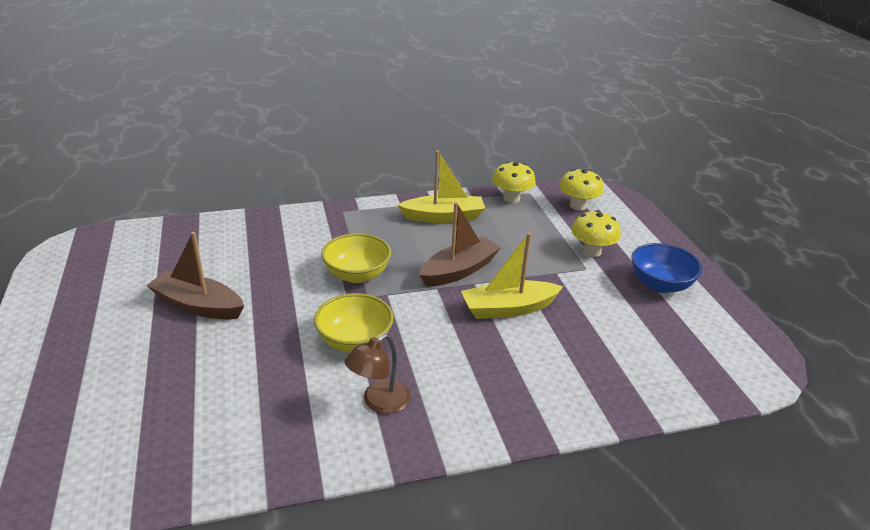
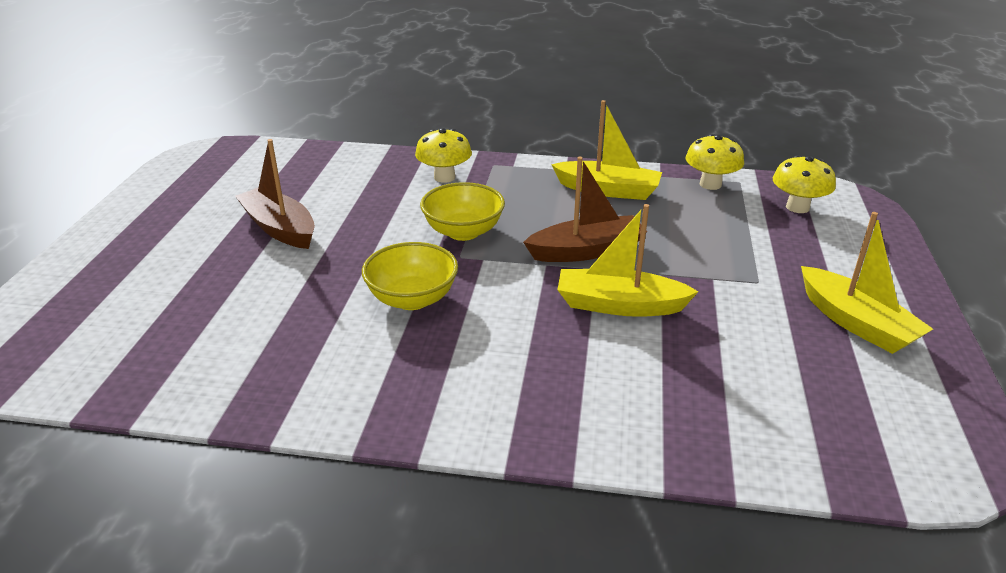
camera: 25 degrees right, 0 degrees up
brown lamp [345,334,410,414] -> none
yellow mushroom [571,210,621,257] -> yellow mushroom moved to [415,128,472,183]
blue bowl [631,243,703,293] -> yellow boat [801,212,933,354]

